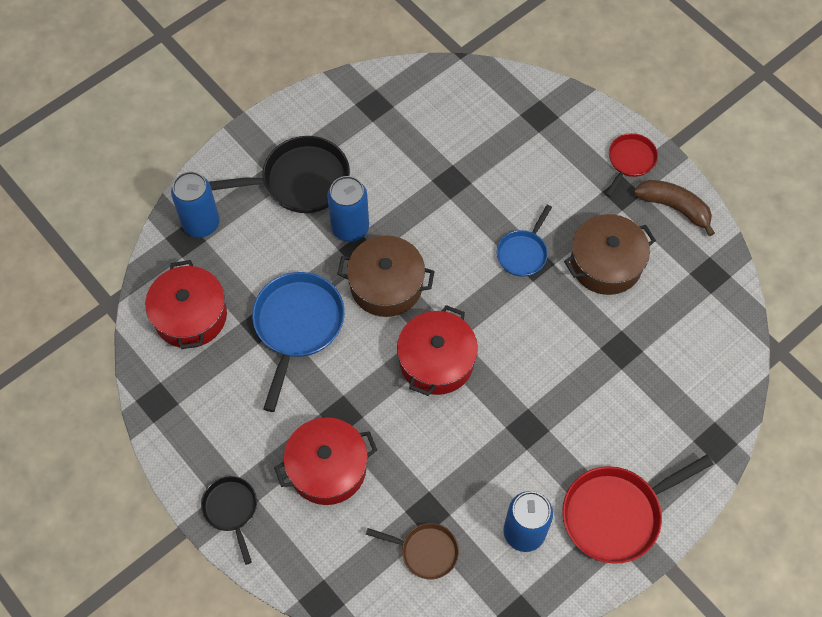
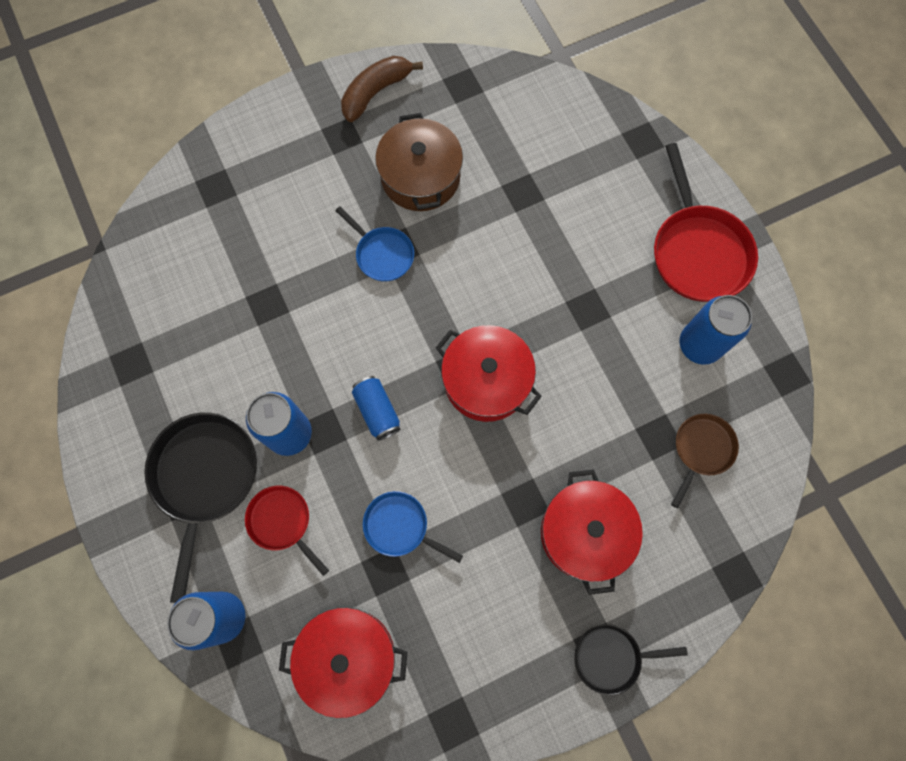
camera: 75 degrees left, 10 degrees up
blue pan [252,272,345,412] -> blue pan [363,491,463,563], size x0.57
brown pot [337,236,435,317] -> blue can [352,376,400,441]
red pan [605,133,658,197] -> red pan moved to [245,486,329,576]

